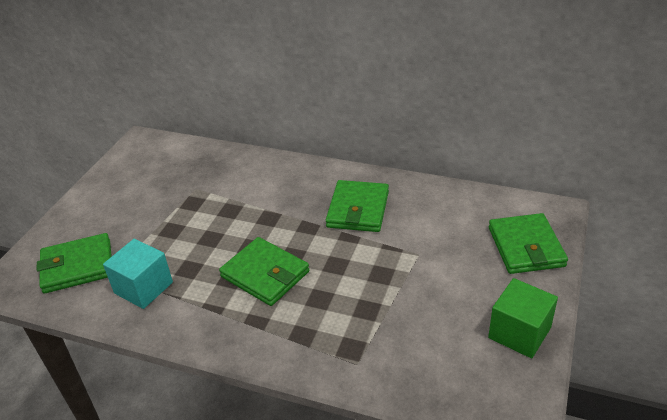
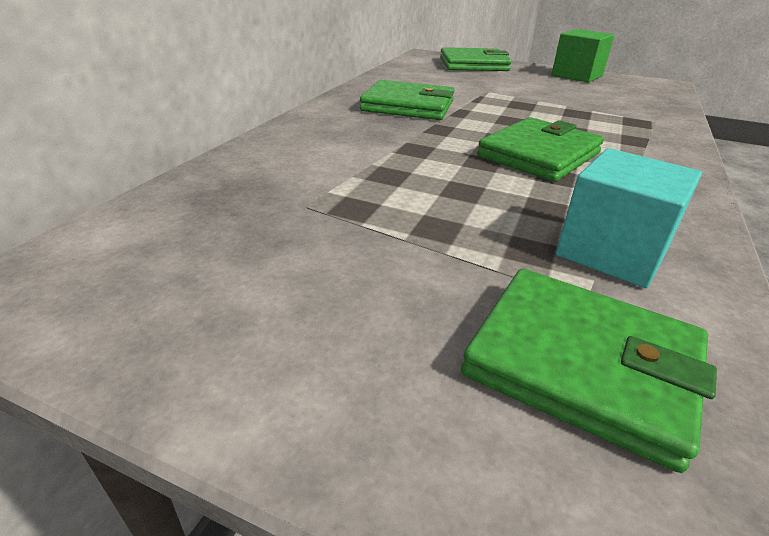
camera: 90 degrees left, 5 degrees down
green wallet [37,233,112,294] -> green wallet turned 45 degrees counterclockwise [461,269,717,473]

